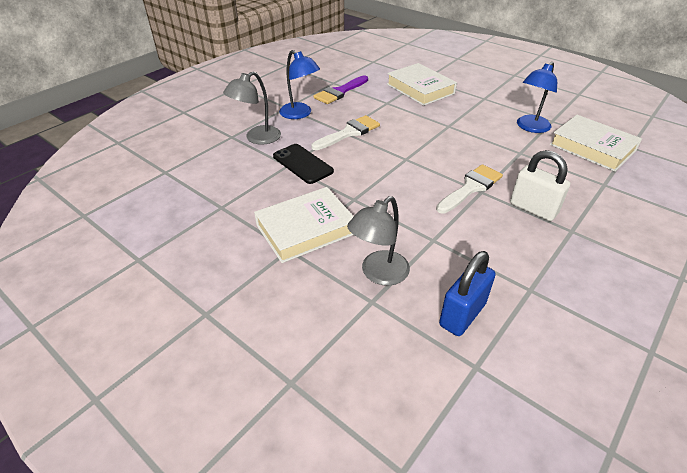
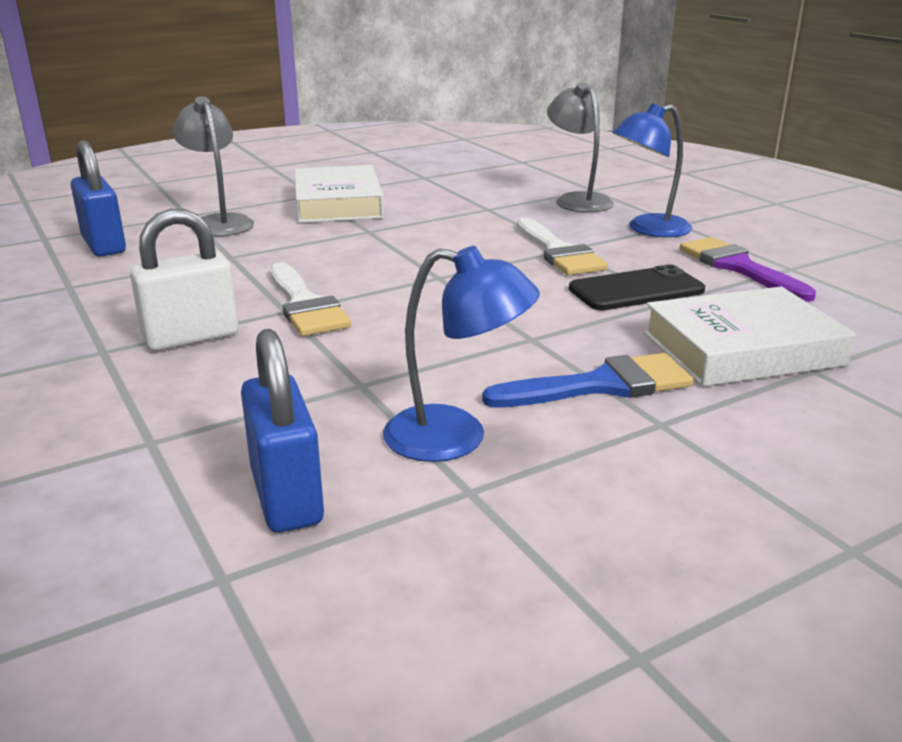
camera: 110 degrees right, 15 degrees down
black phone [273,144,334,184] -> black phone moved to [569,264,705,311]
blue lamp [517,62,557,133] -> blue lamp turned 135 degrees clockwise [383,246,540,462]
white book [550,115,642,172] -> blue padlock [241,329,324,532]
none -> blue brush [482,353,694,408]

